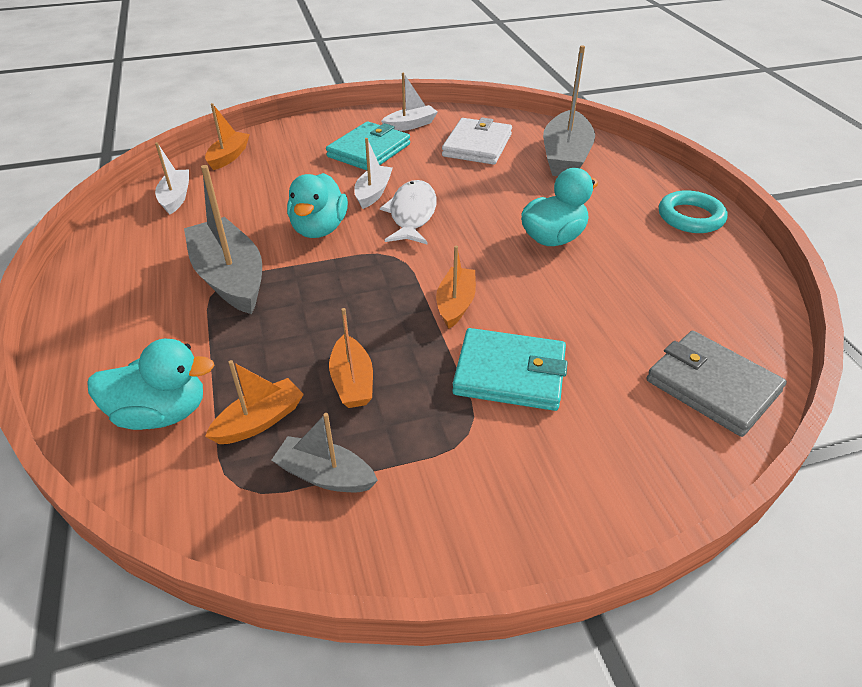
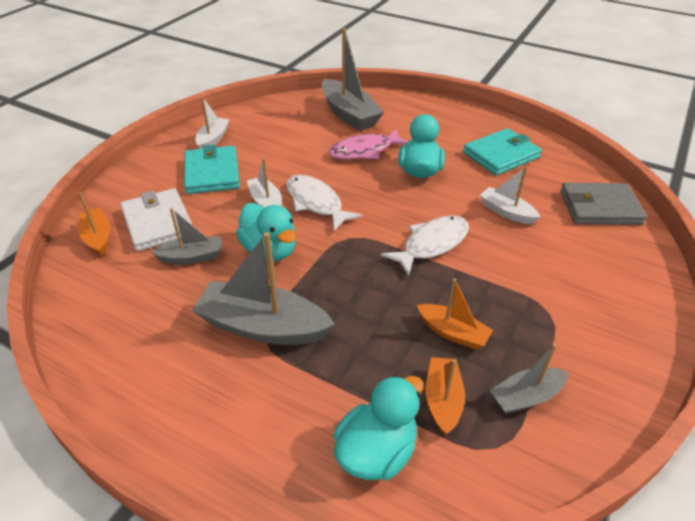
camera: 45 degrees left, 0 degrees up
white boat [155,142,189,214] -> white boat moved to [480,167,540,224]
orange boat [436,246,476,329] -> white fish [381,216,469,276]
white wallet [442,117,512,165] -> white wallet moved to [120,188,193,251]
turquoise wallet [452,328,568,411] -> turquoise wallet moved to [463,128,542,175]
turquoise ring [659,190,727,233] -> none
none -> grey boat [151,208,222,264]
none -> pink fish [328,129,409,160]

